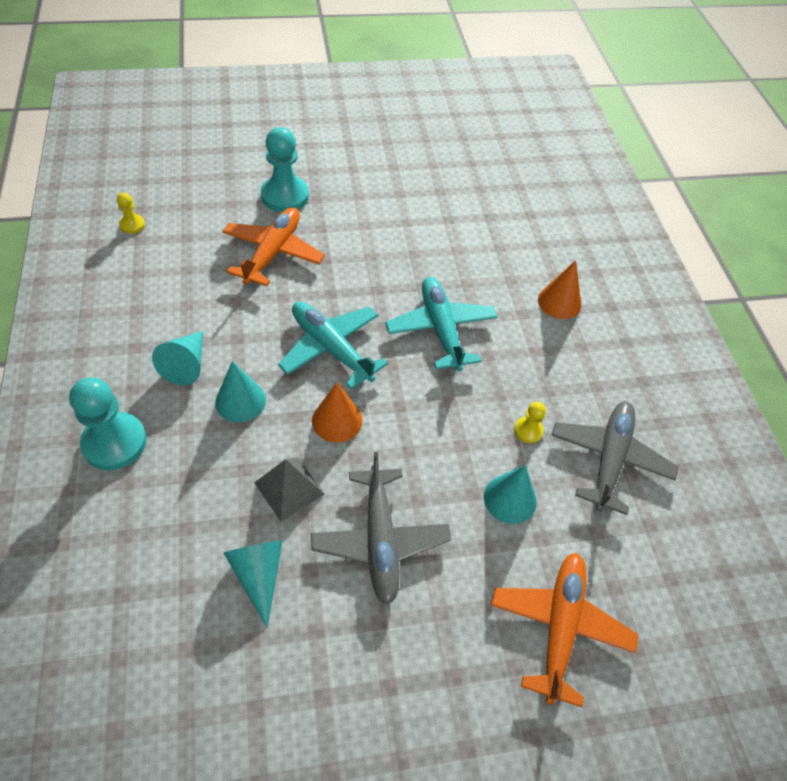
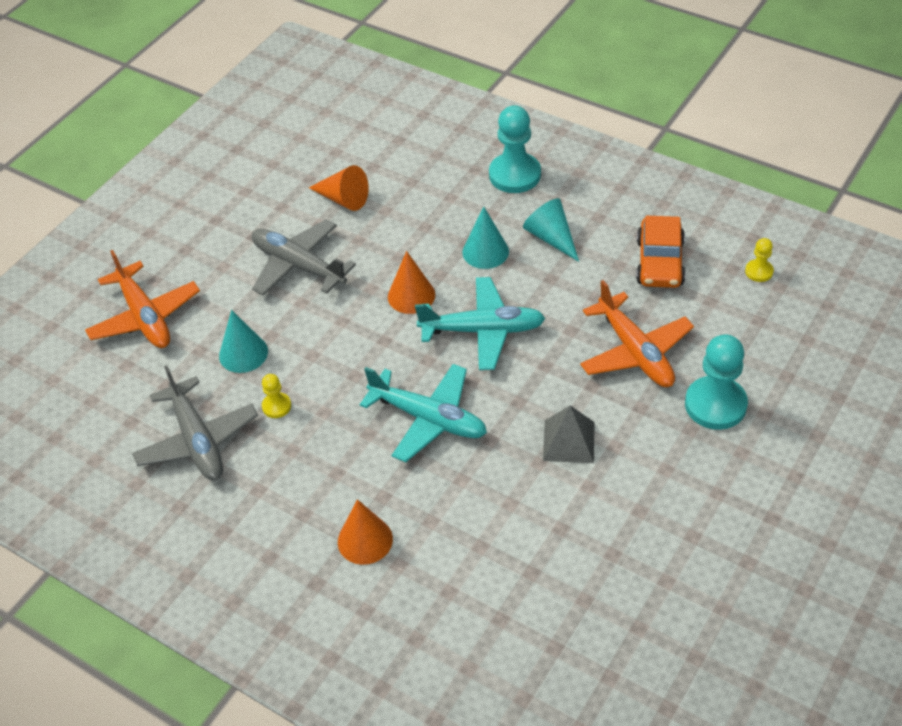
camera: 140 degrees right, 5 degrees down
turquoise cone [224,540,283,628] -> orange cone [309,165,369,211]
grey pyramid [254,457,325,521] -> grey pyramid moved to [543,405,595,463]
none -> orange car [636,216,686,288]

